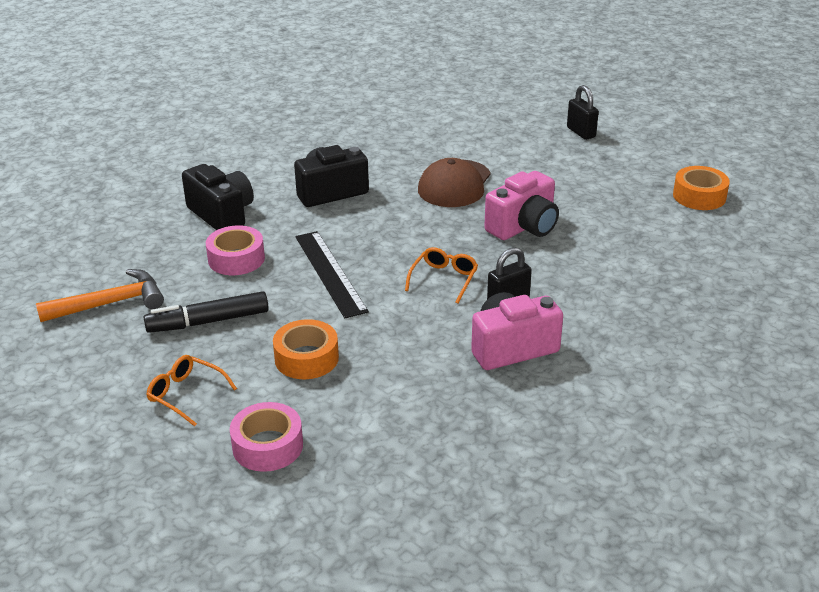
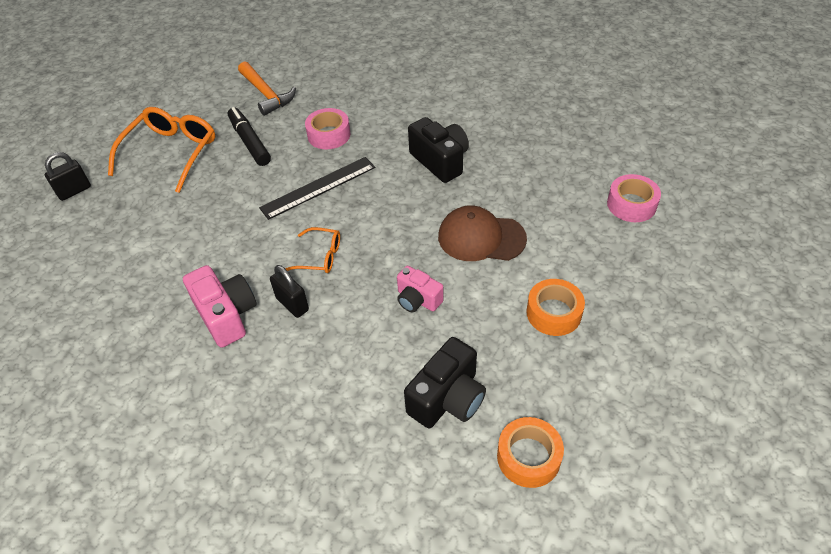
camera: 80 degrees right, 15 degrees up
orange glasses [146,355,237,426] -> orange glasses [108,107,215,193], size x1.90
black camera [182,164,254,230] -> black camera moved to [404,337,486,428]
pink tape [230,402,303,472] -> pink tape moved to [607,174,661,222]
orange tape [273,319,339,379] -> orange tape moved to [527,279,585,336]
pink camera [484,171,559,240] -> pink camera [397,266,444,312], size x0.64
black padlock [567,85,599,140] -> black padlock moved to [45,152,91,201]

